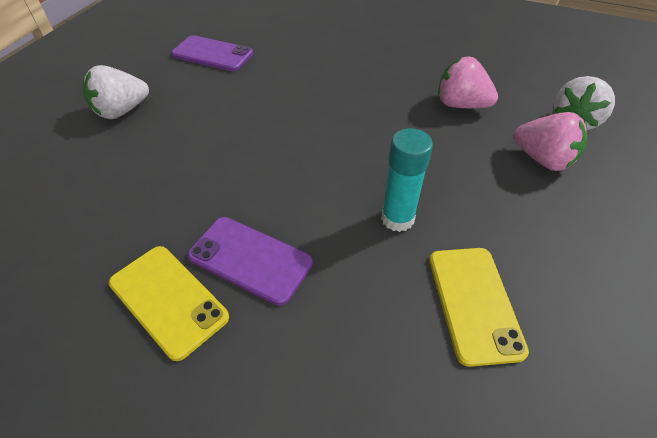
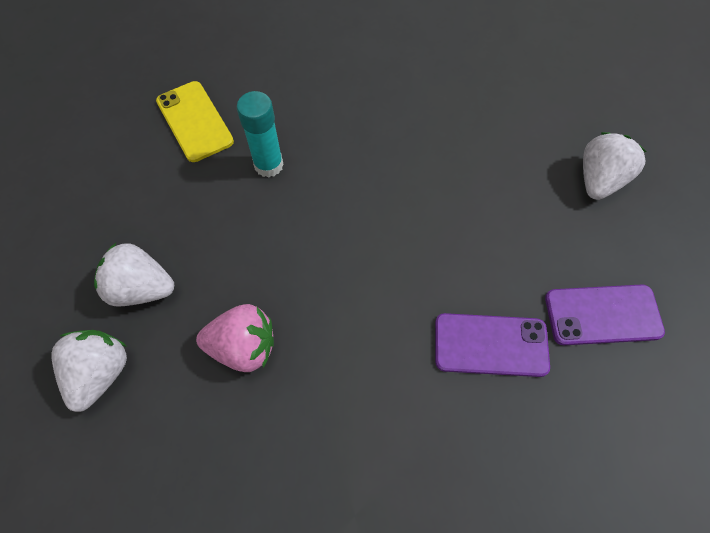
camera: 155 degrees right, 15 degrees up
yellow phone [109,246,229,361] -> none
purple phone [188,217,313,306] -> purple phone moved to [435,313,550,377]
pink strawberry [513,112,588,171] -> white strawberry [94,243,174,306]

